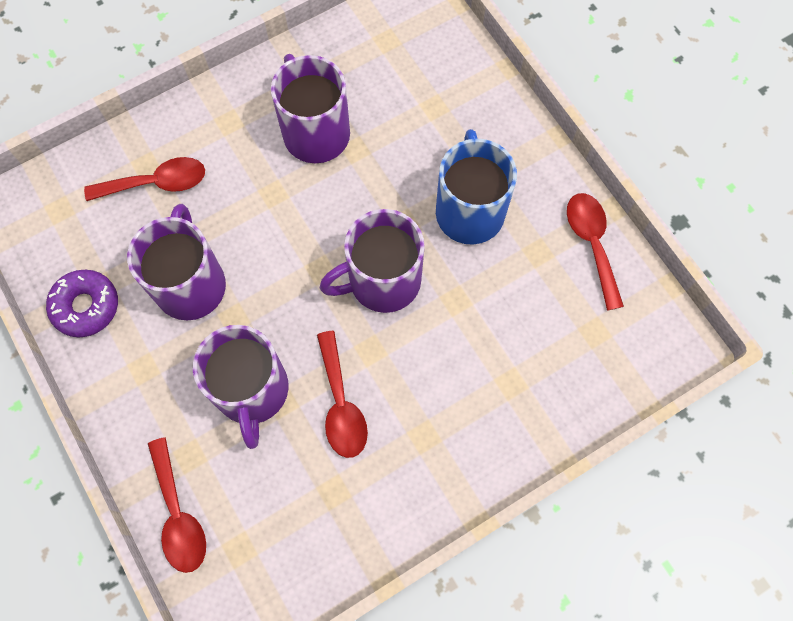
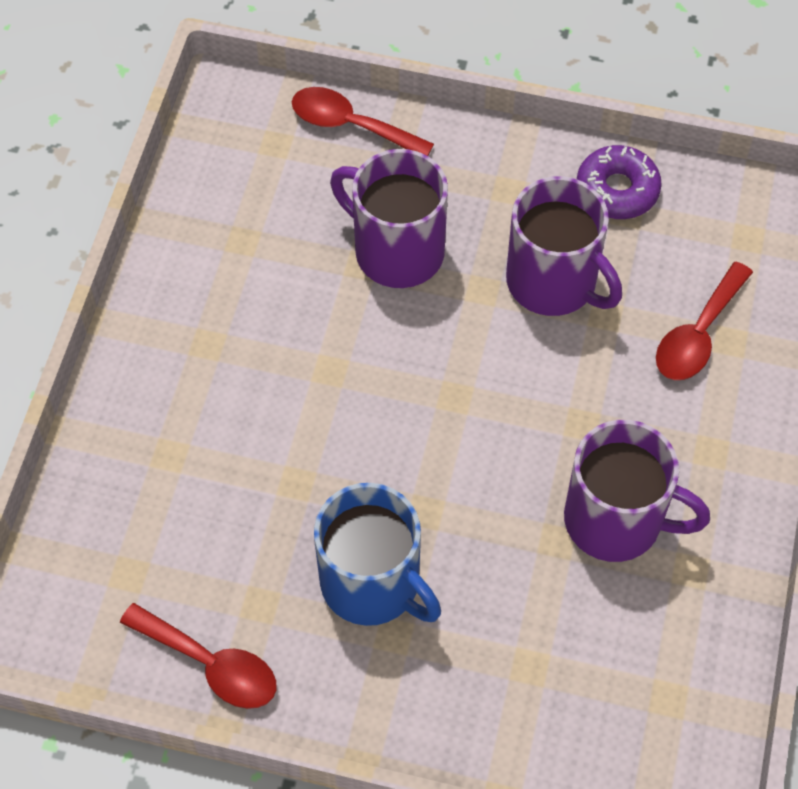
camera: 135 degrees right, 10 degrees down
red spoon [317,331,368,458] -> none
purple mug [320,209,425,313] -> none

